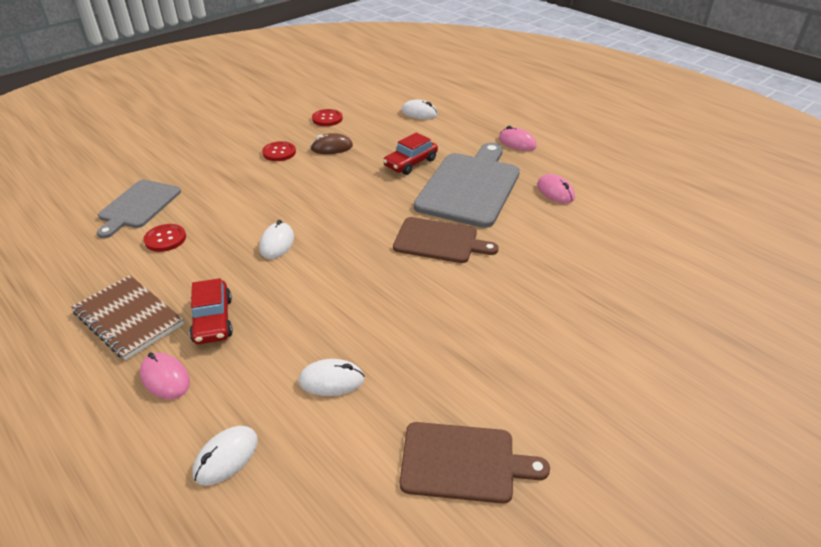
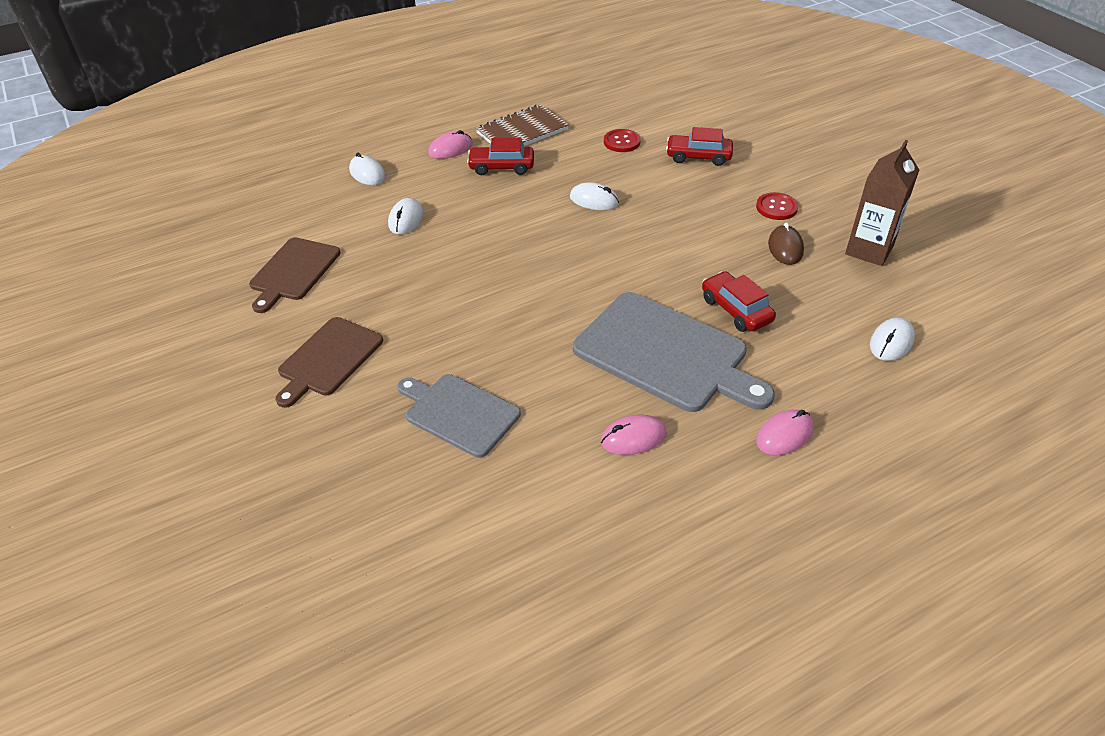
camera: 105 degrees right, 5 degrees up
grey cutting board [97,180,181,238] -> grey cutting board moved to [397,374,521,458]
red button [312,109,343,126] -> brown carton [845,140,919,266]
brown cutting board [393,217,499,263] -> brown cutting board moved to [275,317,383,408]
none -> red car [666,127,733,166]

